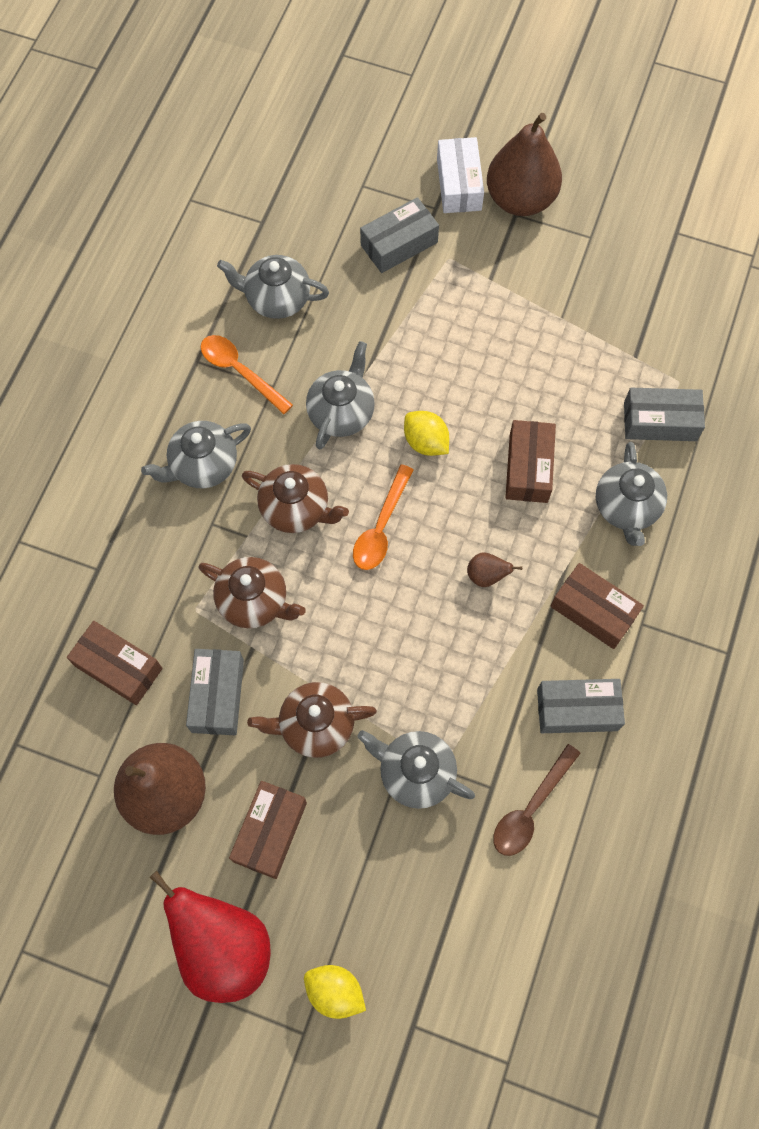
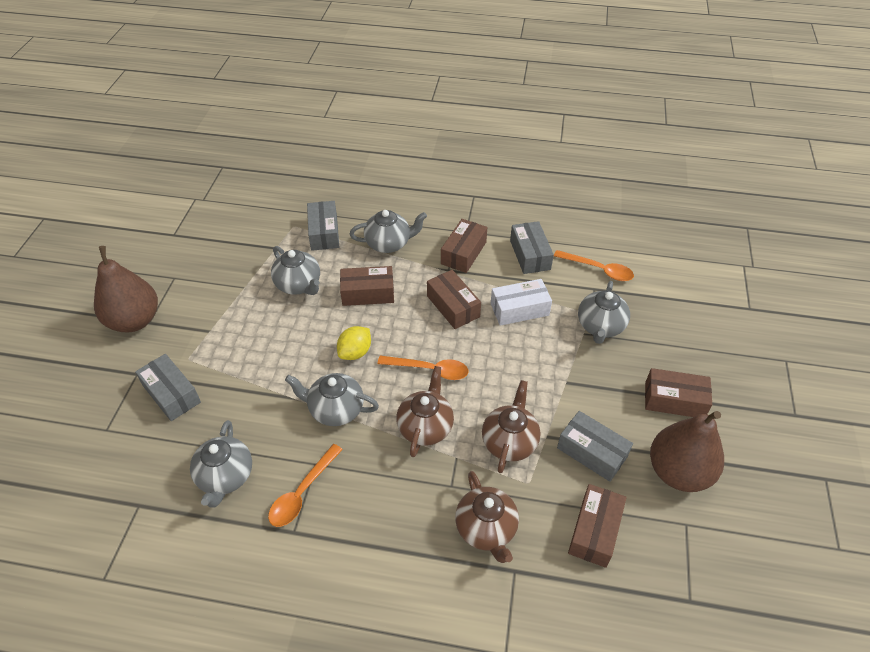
camera: 100 degrees left, 20 degrees down
grey teapot [141,421,251,488] -> grey teapot moved to [271,246,320,295]
red pear [150,871,271,1003] -> none
grey box [186,649,244,735] -> grey box turned 45 degrees clockwise [557,411,633,482]
brown teapot [247,682,377,758] -> brown teapot moved to [455,471,519,563]
yellow lemon [304,965,366,1019] -> none
white box [437,137,484,213] -> white box moved to [491,279,552,326]
brown pear [467,552,522,587] -> brown box [427,270,481,329]
brown spoon [493,744,581,856] -> orange spoon [554,250,634,281]

